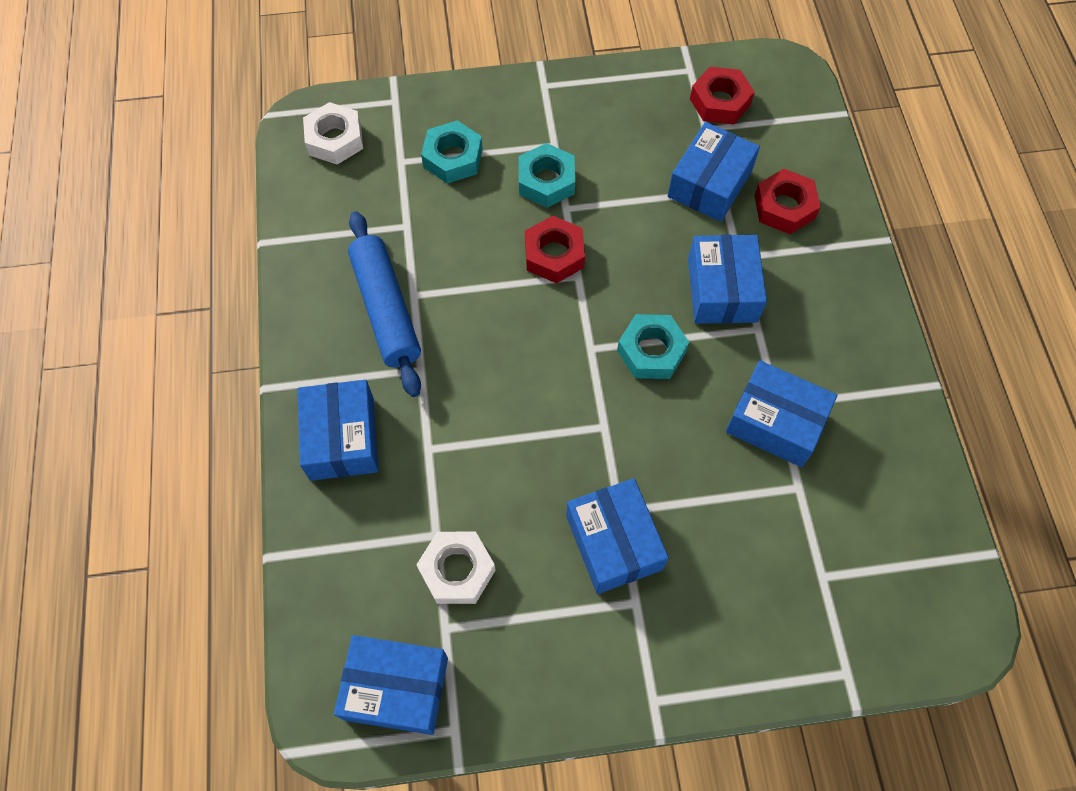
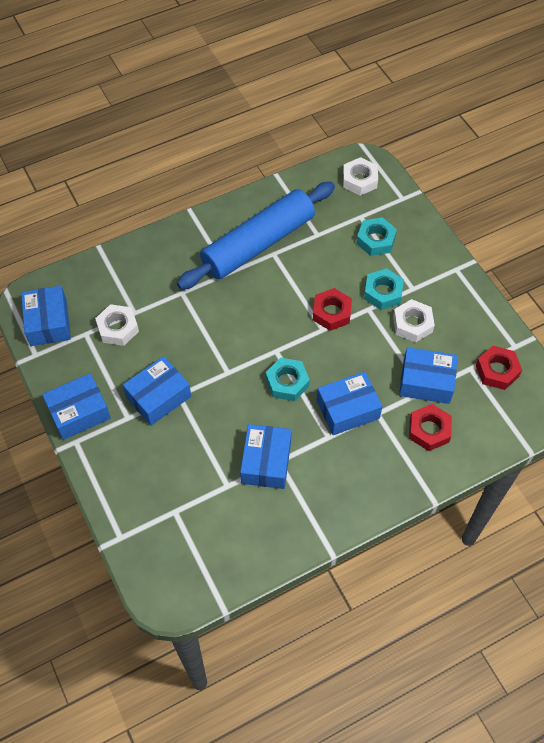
camera: 70 degrees right, 5 degrees down
blue box [297,380,379,481] -> blue box moved to [42,373,111,440]
blue rolling pin [348,211,421,397] -> blue rolling pin [177,182,335,289], size x1.50
none -> white nut [393,299,435,343]

